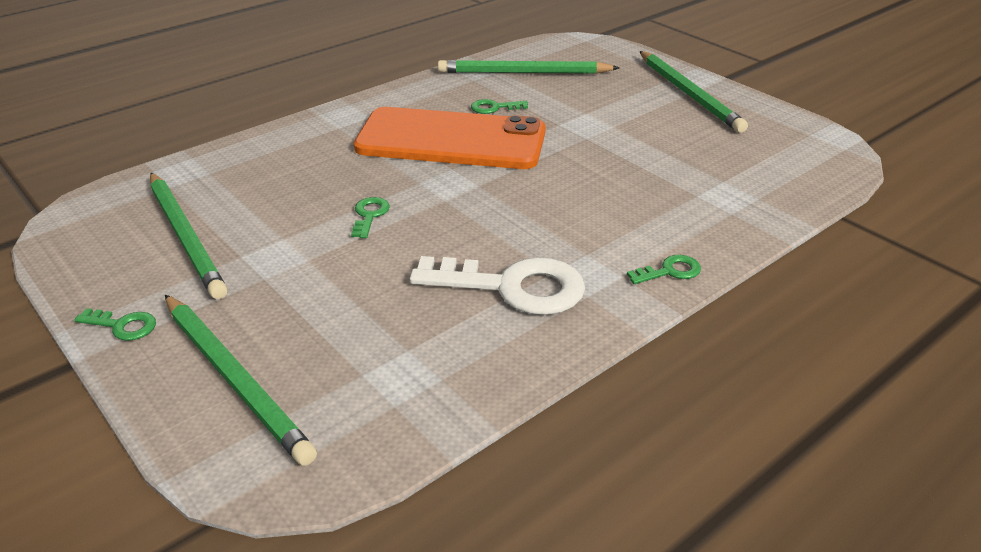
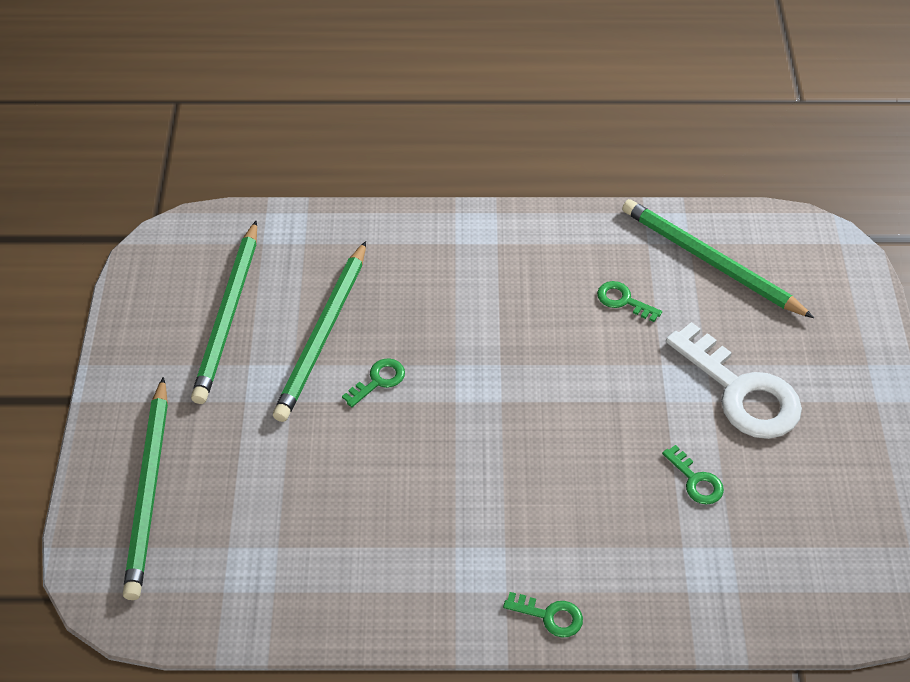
camera: 40 degrees right, 15 degrees up
green key [74,308,156,341] -> green key moved to [662,445,724,505]
orange phone [354,107,546,169] -> none
white key [410,256,585,315] -> white key moved to [666,322,802,439]
green pencil [640,51,748,133] -> green pencil moved to [273,241,366,422]

